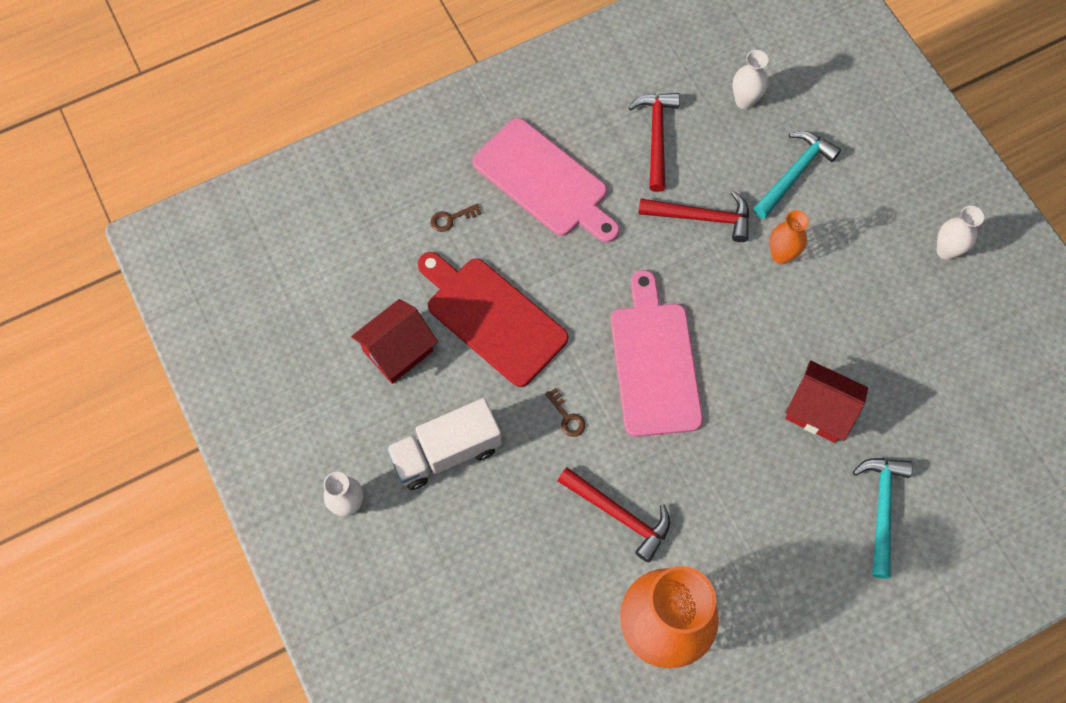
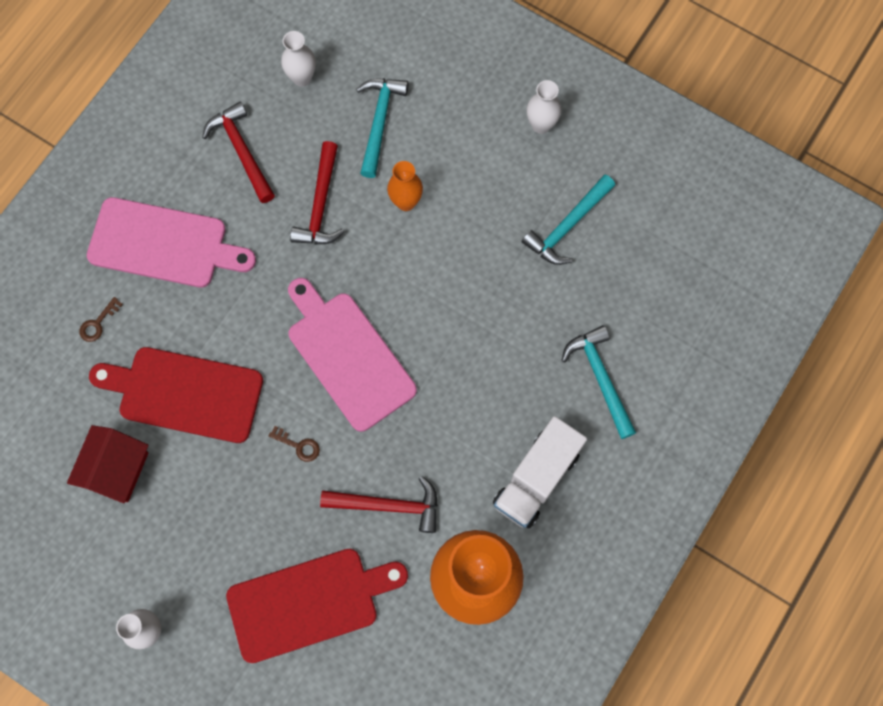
camera: 30 degrees left, 5 degrees up
white truck [386,398,502,490] -> white truck moved to [493,416,587,528]
red hammer [638,191,750,242] -> red hammer turned 120 degrees clockwise [290,141,344,245]
red house [785,360,868,443] -> none
none -> red cutting board [226,549,408,663]
none -> turquoise hammer [522,175,615,265]

